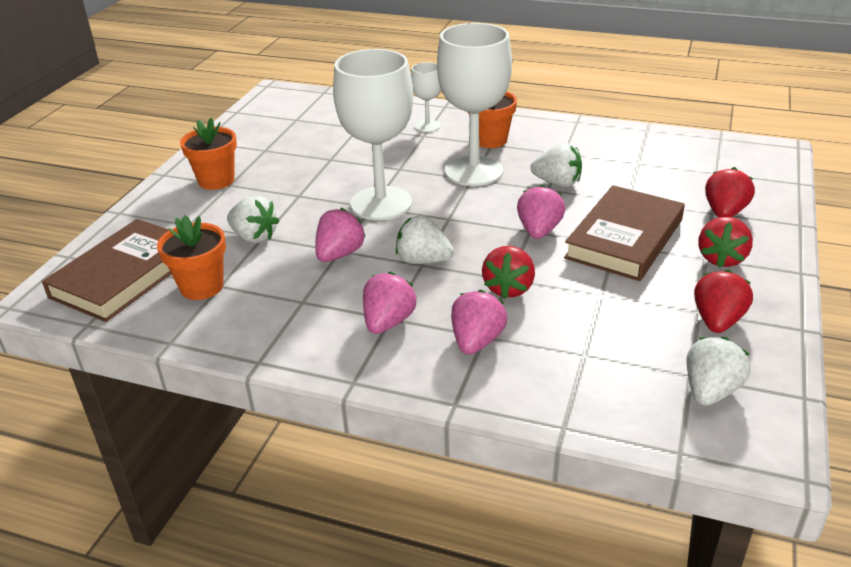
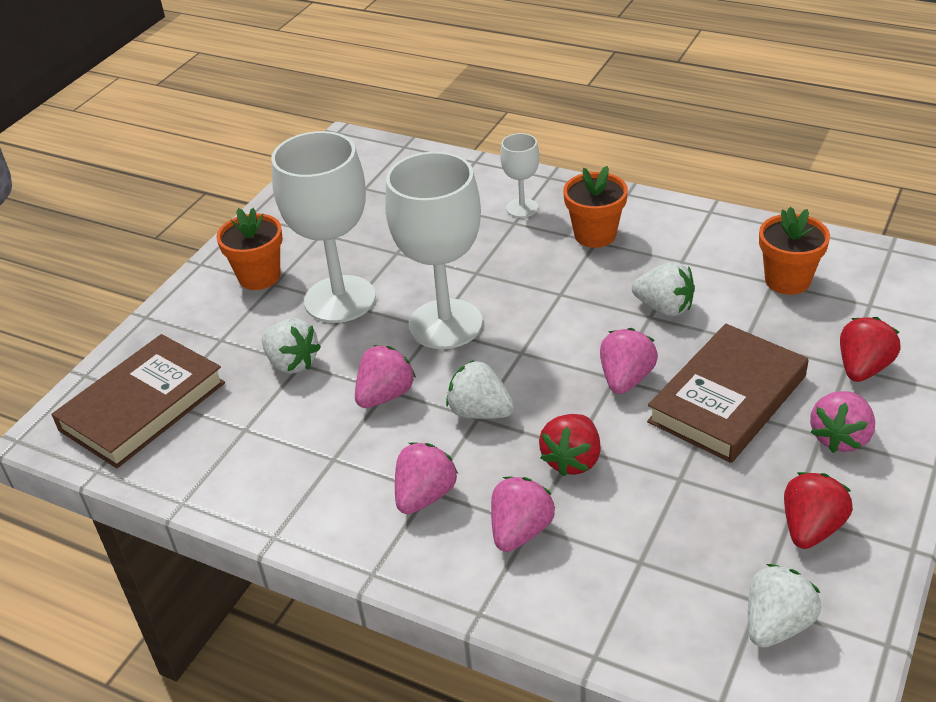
camera: 10 degrees right, 5 degrees up
orange flower pot [157,215,226,300] -> orange flower pot moved to [759,207,830,295]
white goblet [437,23,512,186] -> white goblet moved to [271,131,376,323]
red strawberry [698,217,753,268] -> pink strawberry [810,391,875,453]

